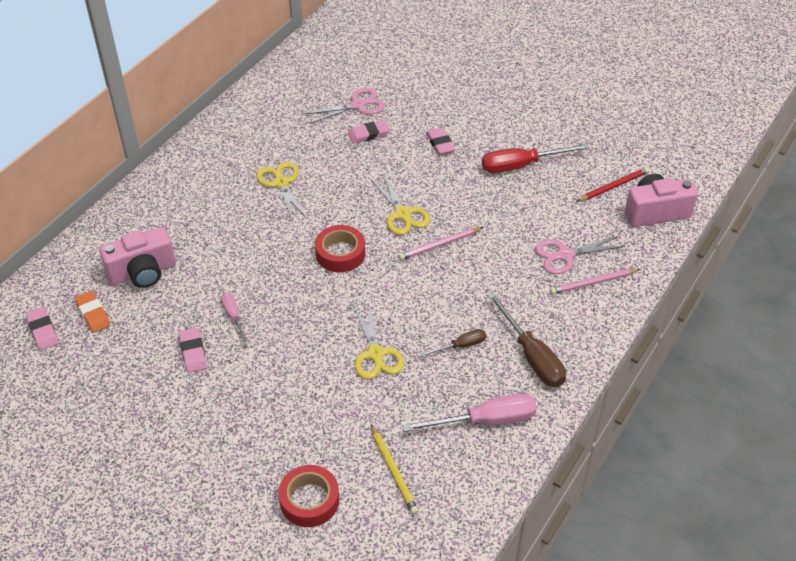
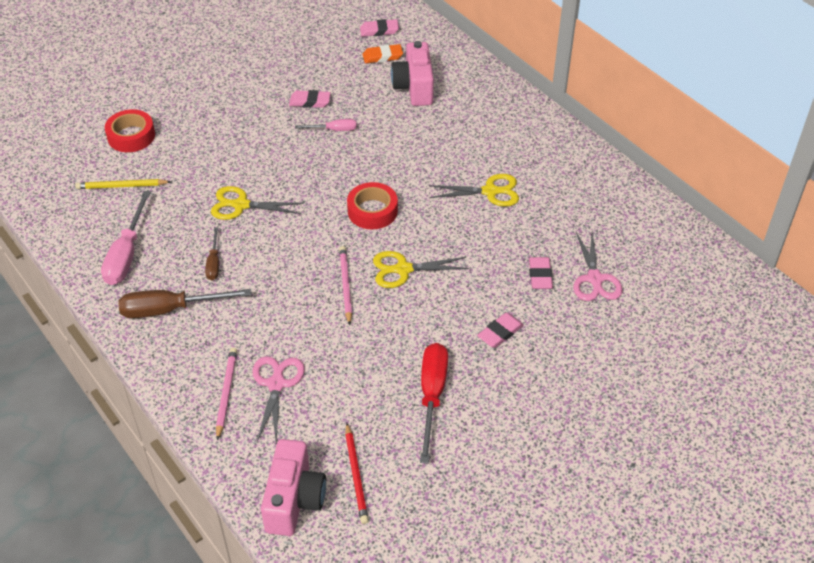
camera: 110 degrees right, 0 degrees up
pink eraser [426,128,455,155] -> pink eraser turned 45 degrees counterclockwise [477,313,524,348]

